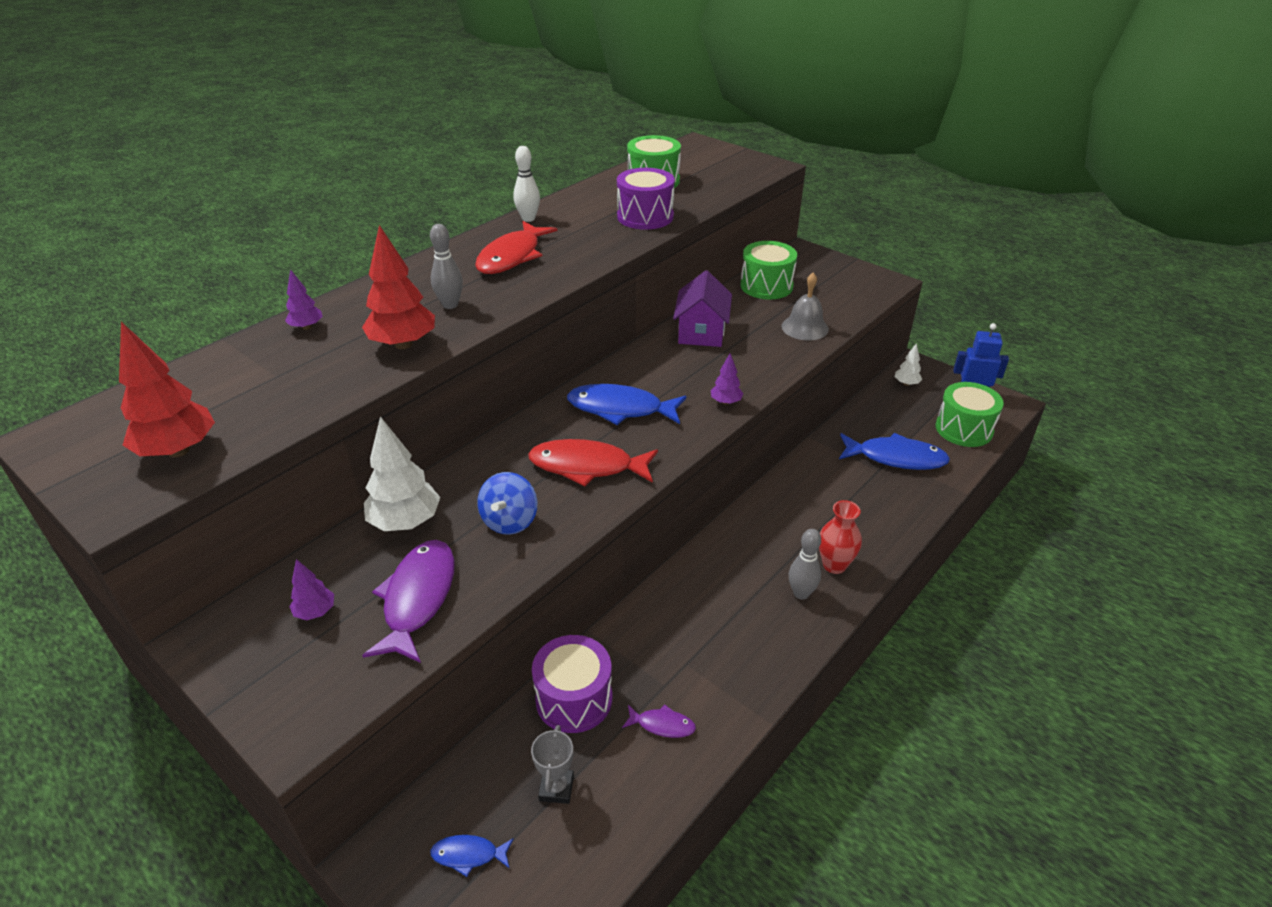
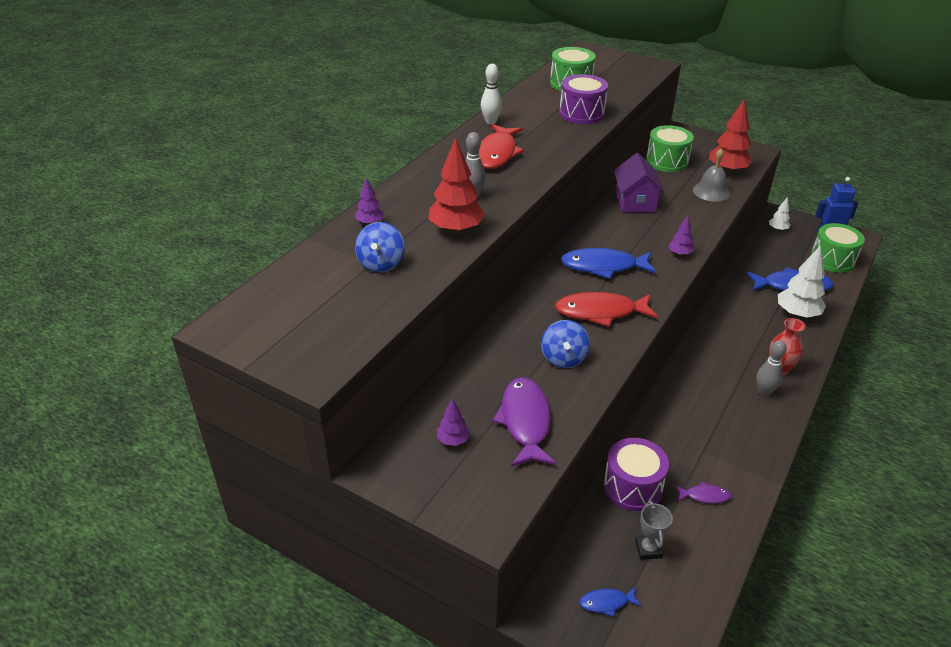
camera: 10 degrees left, 0 degrees up
red tree [119,322,215,457] -> red tree moved to [709,100,753,173]
white tree [364,416,440,531] -> white tree moved to [778,245,826,318]
none -> blue spinning top [355,222,405,273]

